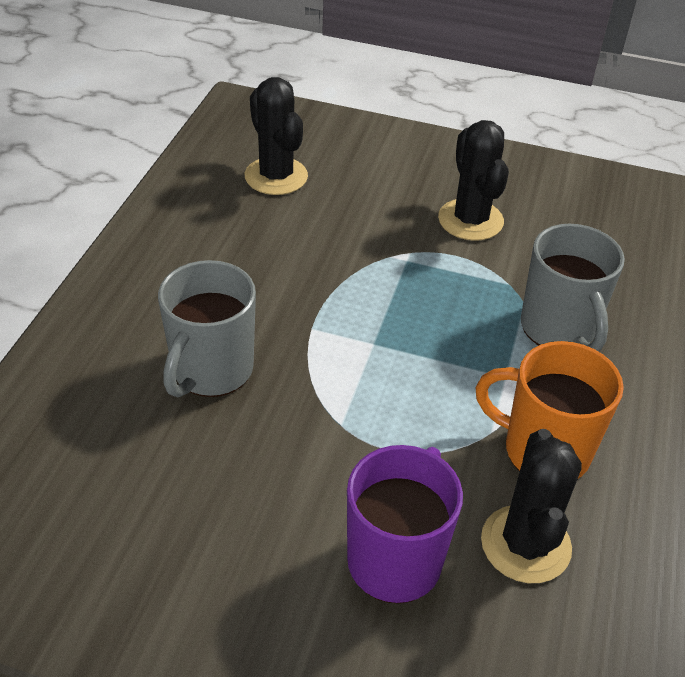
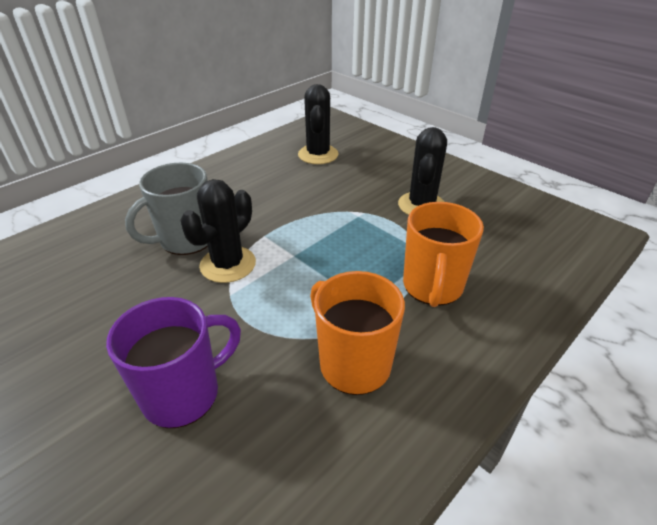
camera: 30 degrees right, 5 degrees down
black cactus [481,429,582,583] -> black cactus moved to [180,179,256,283]
grey mug [521,224,625,352] -> orange mug [403,202,484,307]

